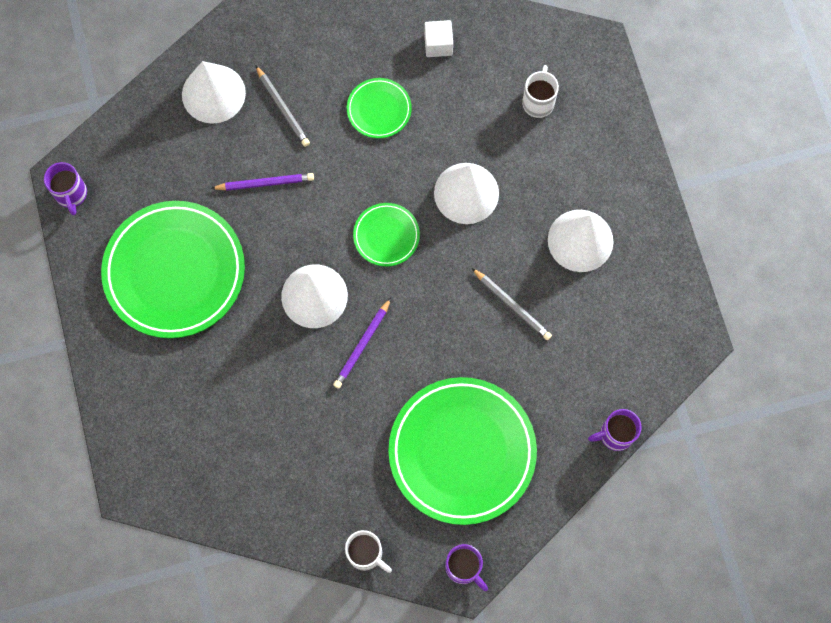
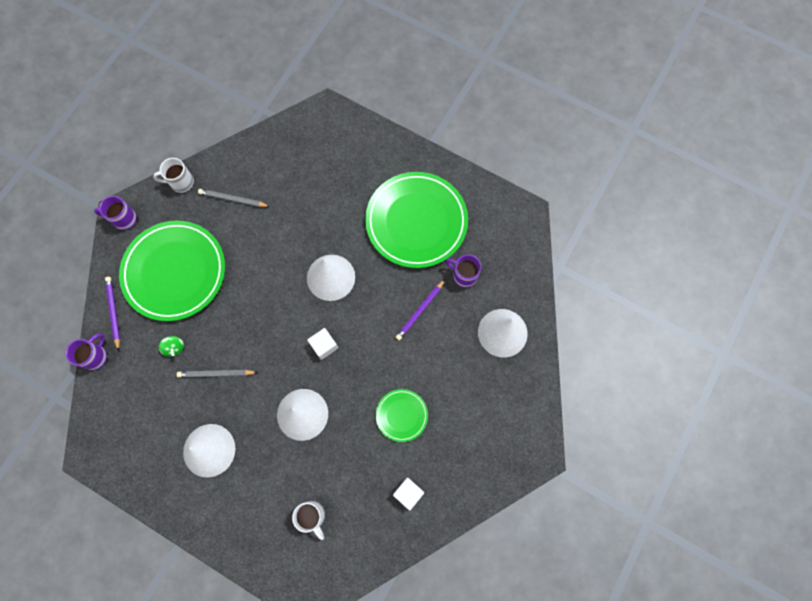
camera: 135 degrees right, 0 degrees up
purple mug [44,162,87,215] -> purple mug moved to [445,255,481,288]
grey pencil [255,65,310,147] -> grey pencil moved to [198,189,271,207]
purple pencil [333,298,391,389] -> purple pencil moved to [105,277,120,351]
green plate [353,203,420,267] -> white cube [307,328,338,360]
none -> green spinning top [158,336,184,357]

